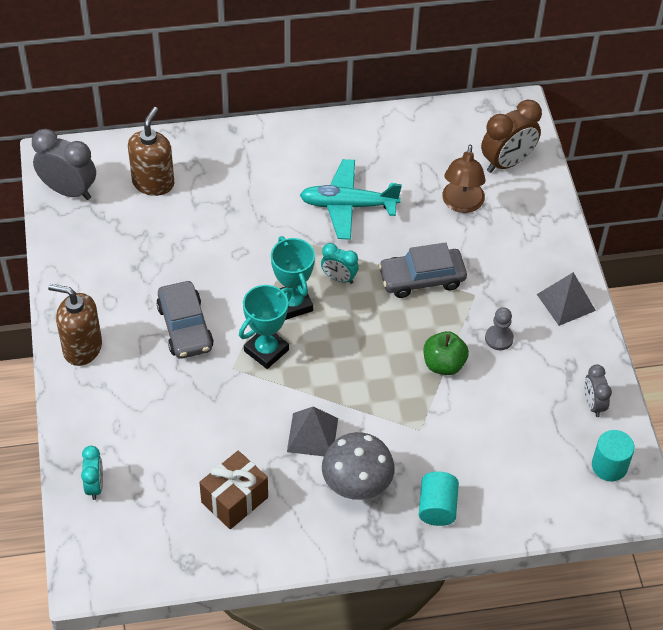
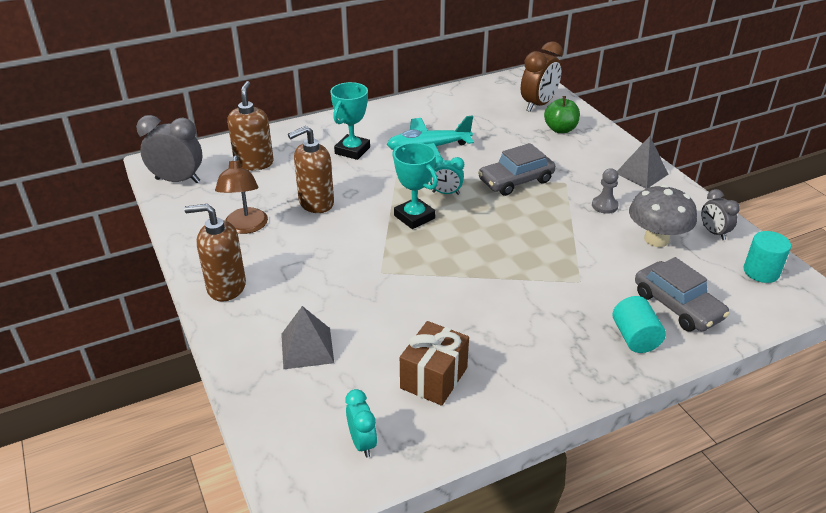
camera: 15 degrees left, 15 degrees down
turquoise clock [81,446,103,500] -> turquoise clock moved to [346,389,377,457]
grey car [156,281,214,359] -> grey car moved to [635,257,730,332]
turquoise trophy [239,285,292,369] -> turquoise trophy moved to [331,82,370,160]
grey pyramid [287,406,338,456] -> grey pyramid moved to [281,306,334,369]
grey mushroom [322,432,395,500] -> grey mushroom moved to [629,184,697,247]
green apple [424,331,469,375] -> green apple moved to [544,96,580,133]
brown lamp [442,144,486,213] -> brown lamp moved to [215,155,268,234]
none -> brown soap dispenser [288,126,334,213]

